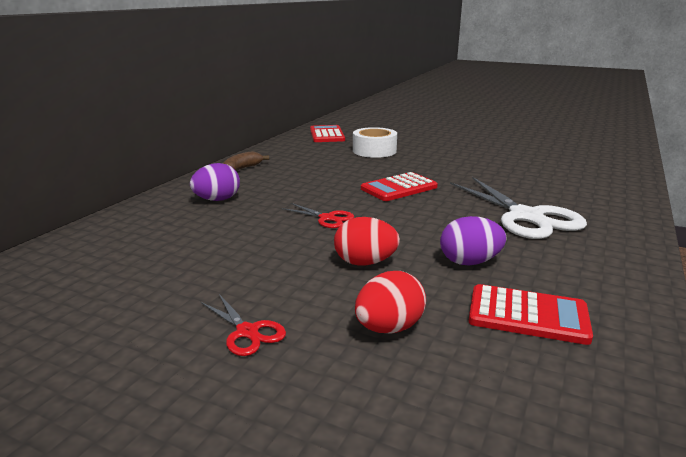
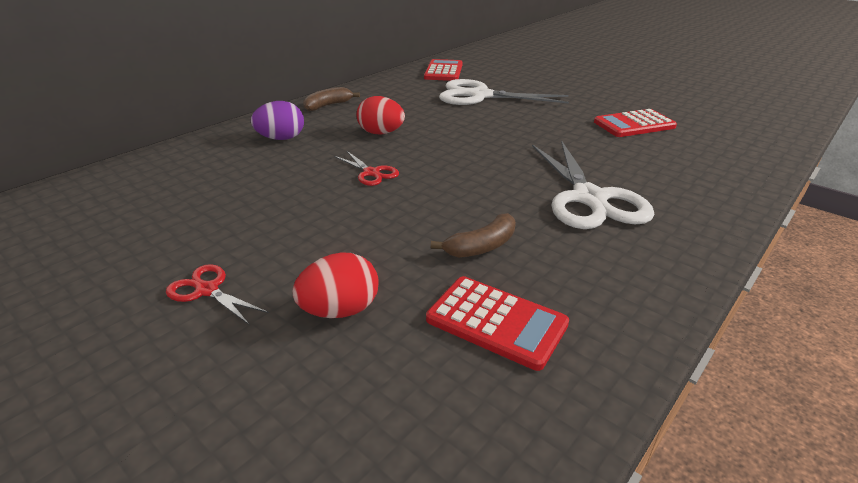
camera: 15 degrees right, 10 degrees up
red scissors [201,294,286,356] -> red scissors turned 150 degrees clockwise [166,264,269,325]
red egg [334,217,400,266] -> red egg moved to [357,96,405,135]
white tape [353,127,397,158] -> white scissors [439,79,569,105]
red calculator [361,172,438,201] -> red calculator moved to [594,109,677,137]
purple egg [440,216,506,265] -> brown banana [431,213,516,258]

